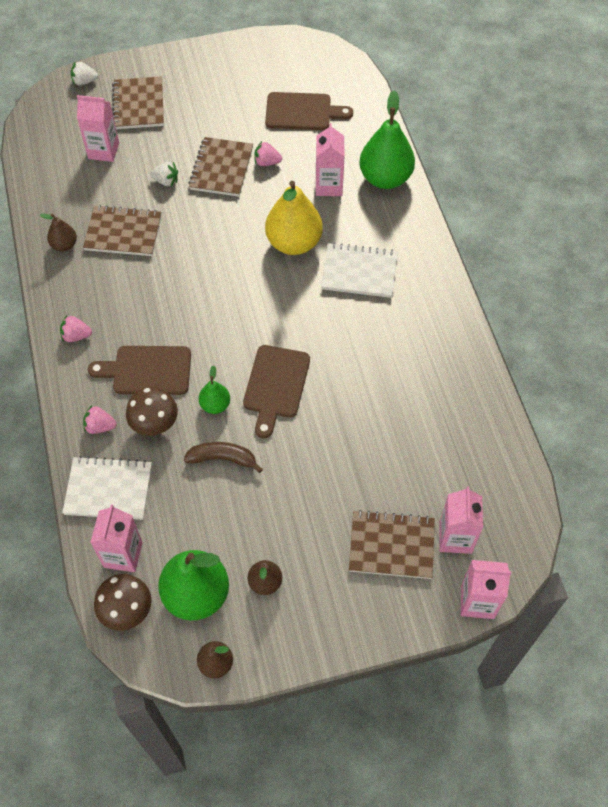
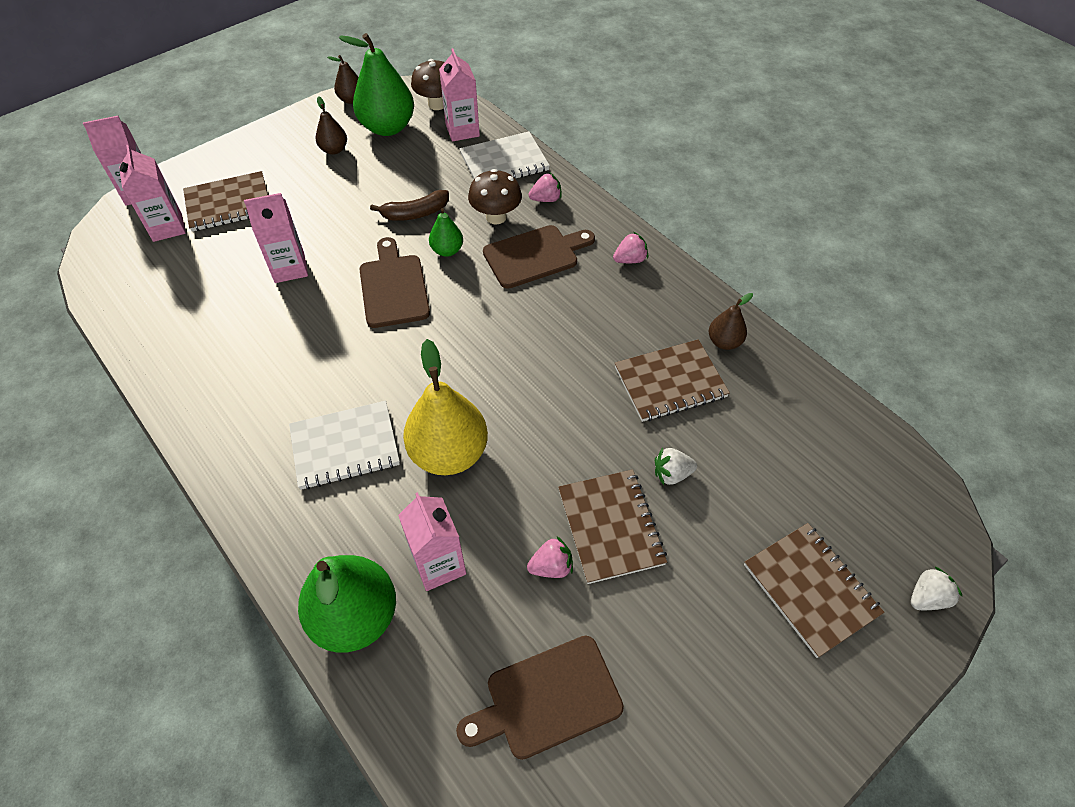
camera: 155 degrees right, 5 degrees down
pink carton [77,95,119,162] -> pink carton moved to [244,193,308,283]

